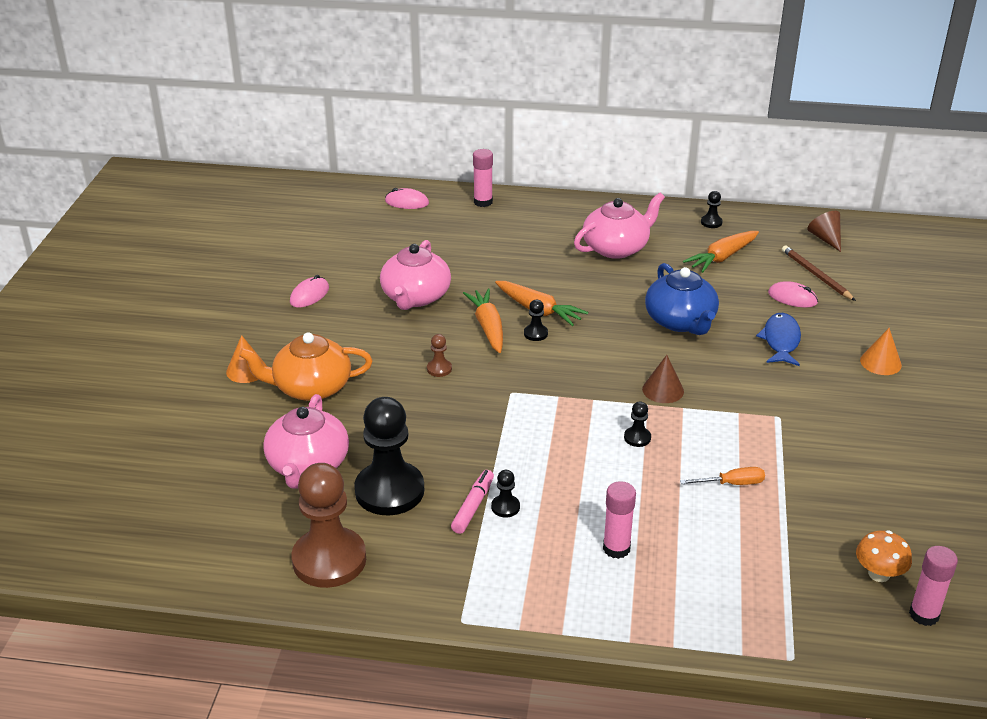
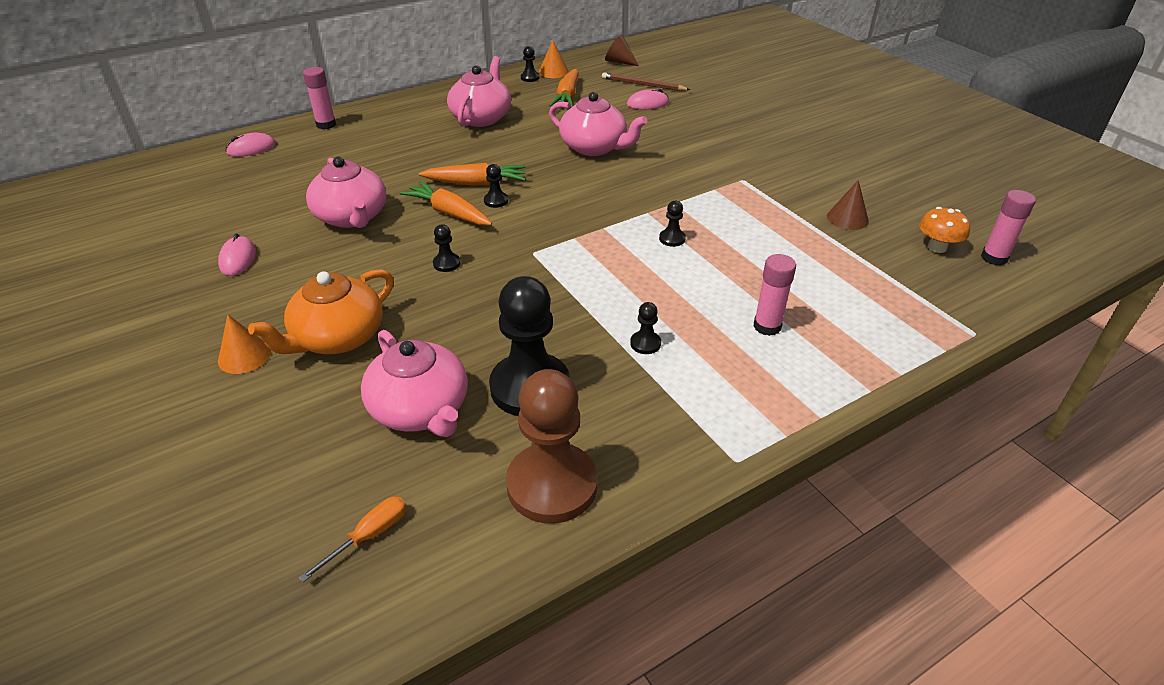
camera: 40 degrees left, 5 degrees up
brown pawn [427,334,452,377] -> black pawn [433,224,460,272]
pink marker [451,470,494,534] -> none
brown cone [642,355,684,403] -> brown cone moved to [827,180,869,230]
blue teapot [645,263,719,335] -> pink teapot [549,92,647,156]
orange screwdriver [680,467,765,485] -> orange screwdriver moved to [299,497,407,582]
blue fish [756,313,801,366] -> none
orange cone [860,328,902,375] -> orange cone moved to [539,40,569,78]

